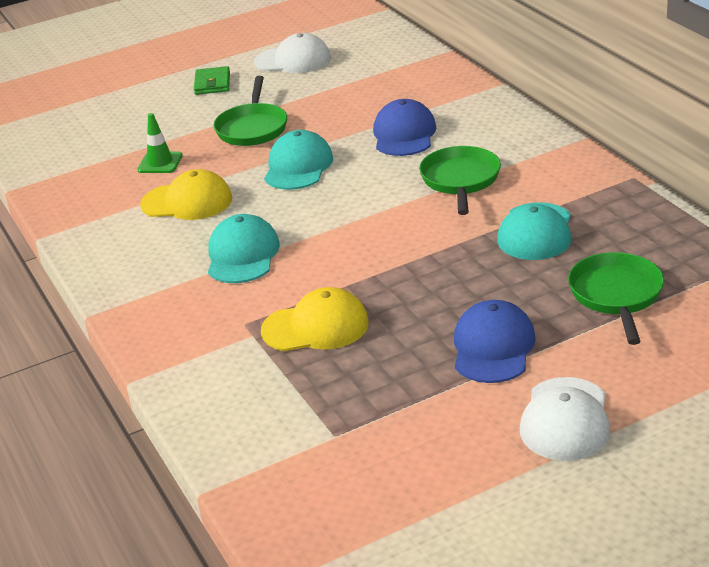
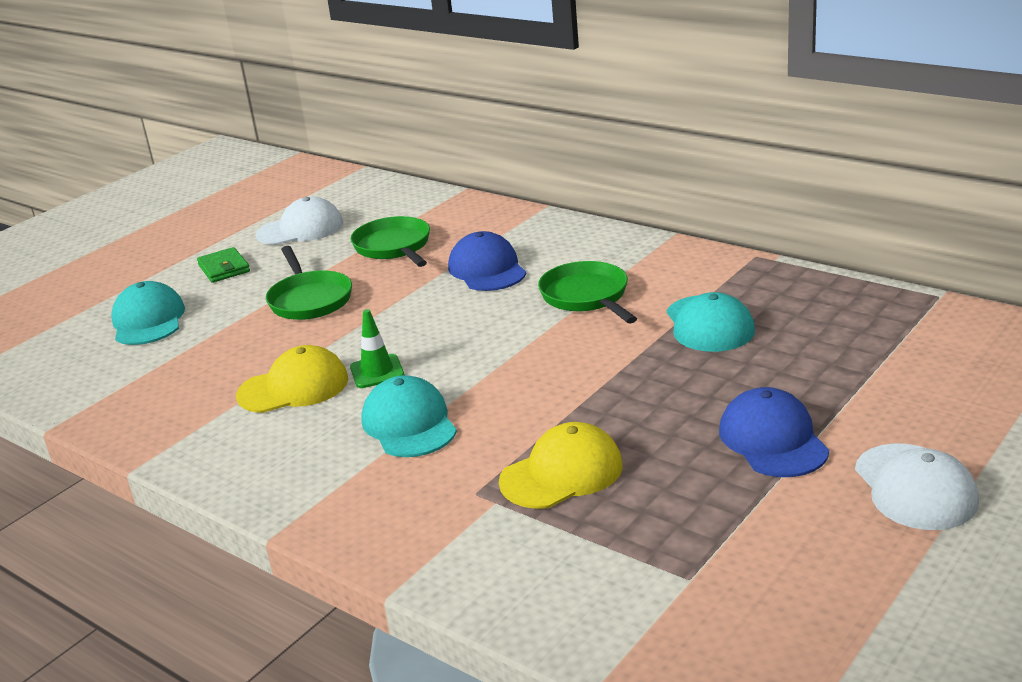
camera: 25 degrees left, 5 degrees down
green traffic cone [137,113,183,173] -> green traffic cone moved to [350,309,405,388]
turquoise cap [264,130,333,190] -> turquoise cap moved to [111,281,185,345]
green pan [568,252,664,345] -> green pan moved to [350,216,430,267]

